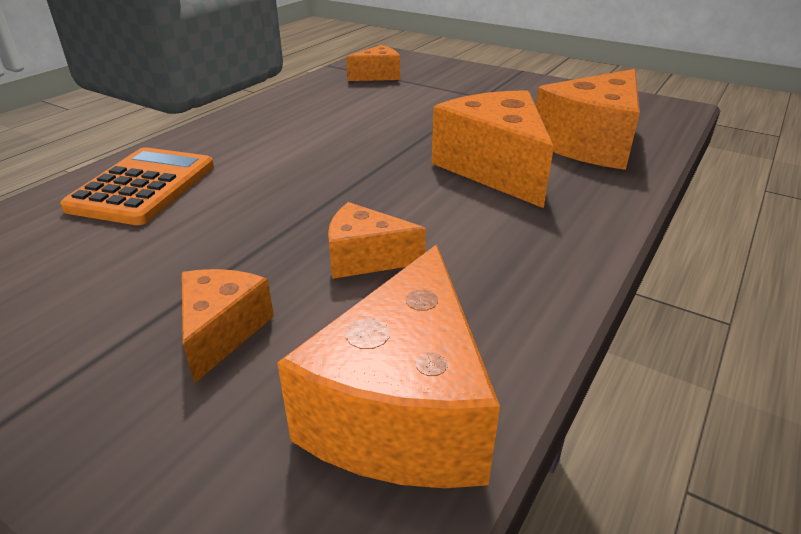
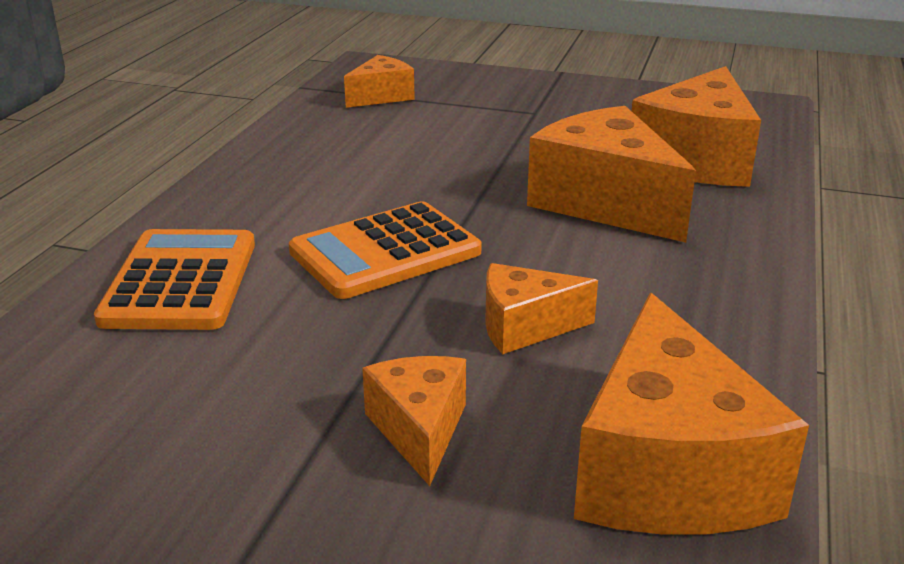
camera: 15 degrees left, 5 degrees down
none -> orange calculator [289,201,482,299]

